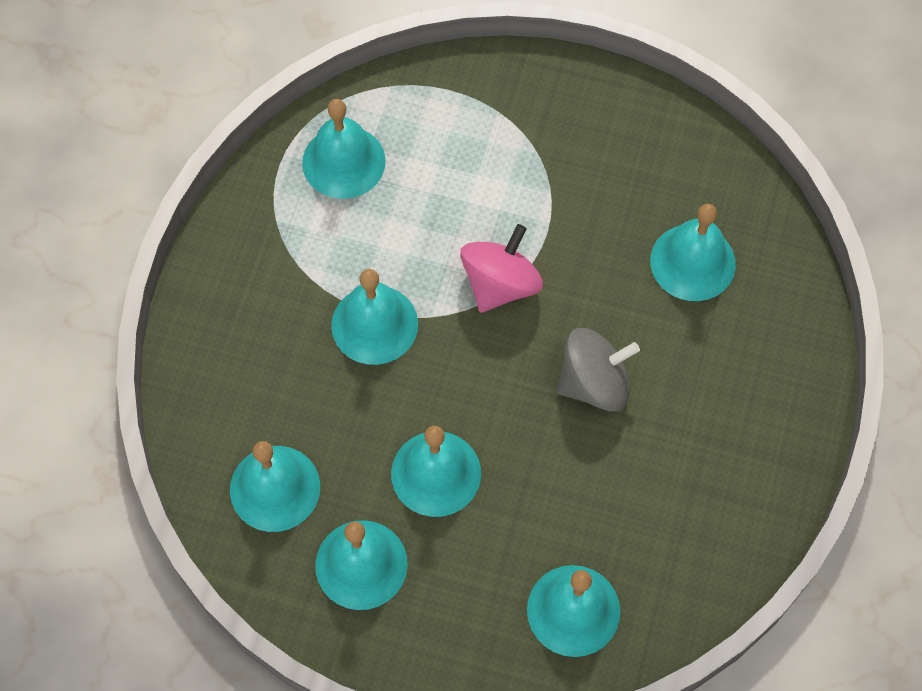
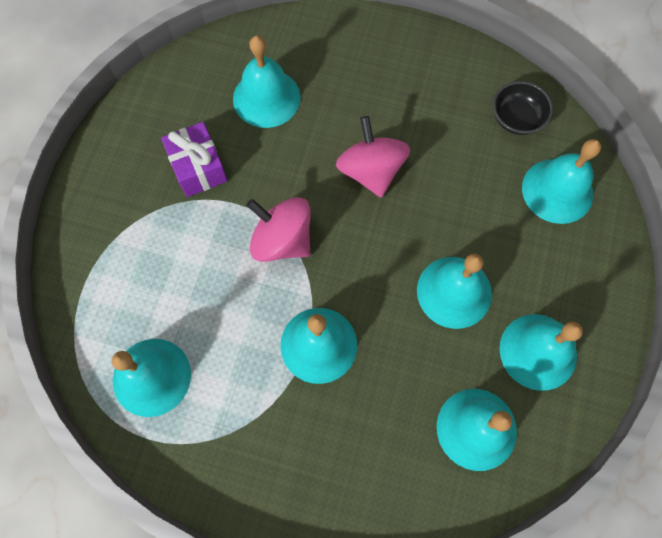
camera: 90 degrees left, 5 degrees up
grey spinning top [557,328,640,411] -> pink spinning top [336,116,410,198]
none -> purple gift [161,122,227,197]
none -> black bowl [493,81,553,135]

